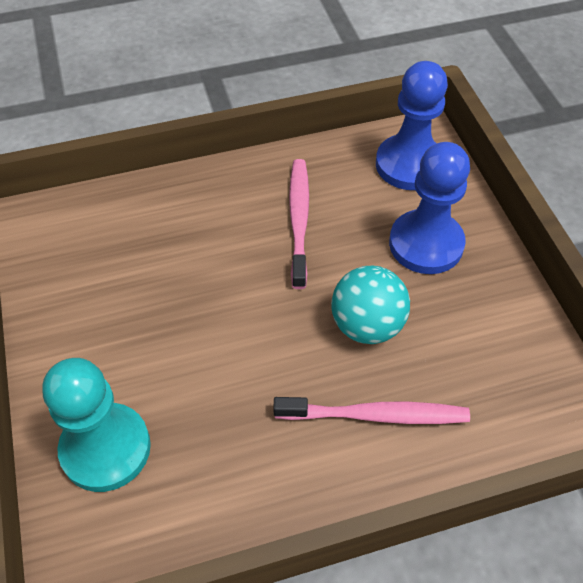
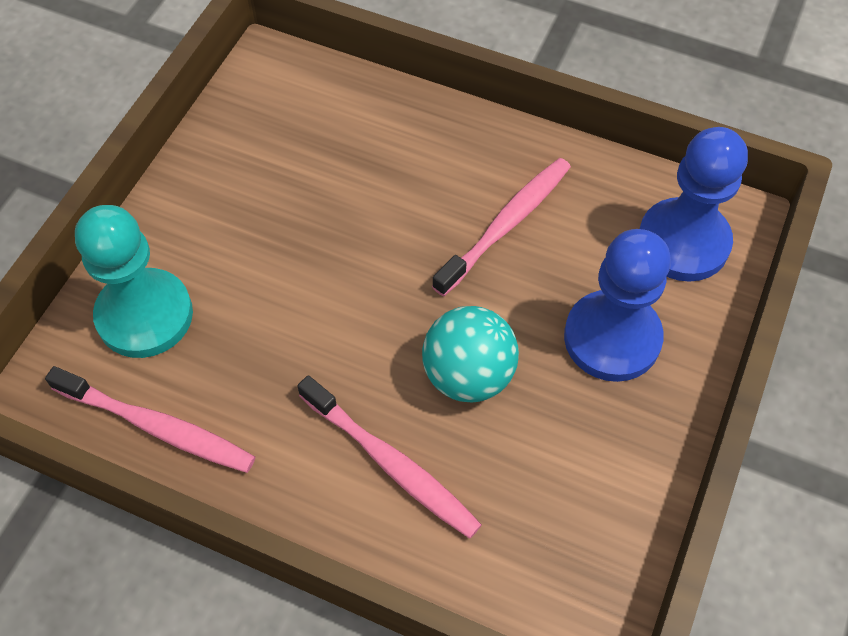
camera: 40 degrees right, 5 degrees up
none -> pink toothbrush [45,366,255,473]

